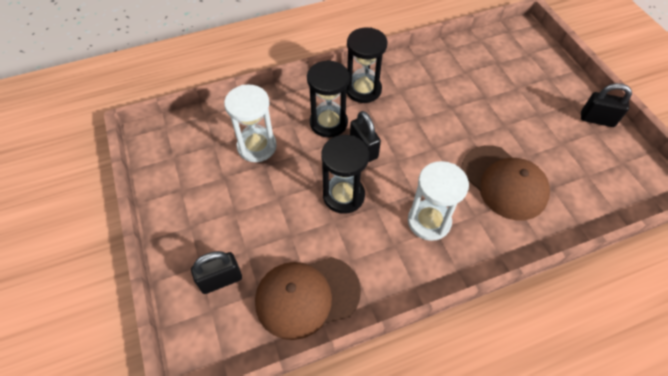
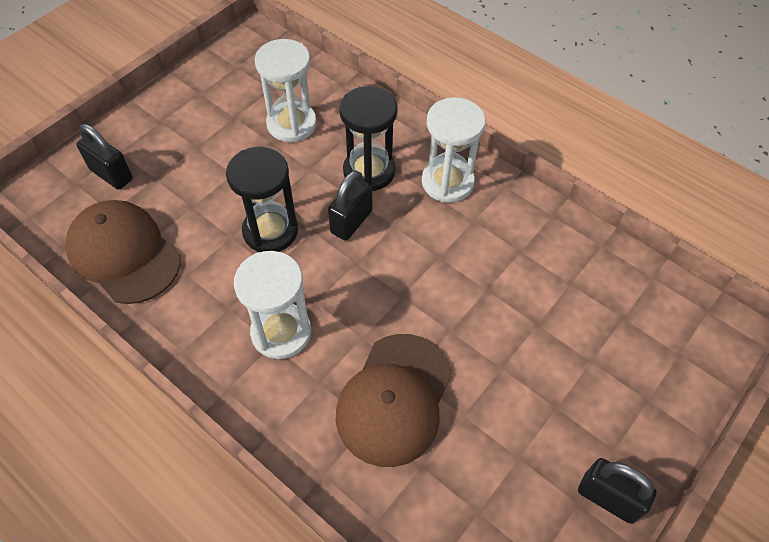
camera: 60 degrees right, 0 degrees up
black hourglass [346,27,387,103] -> white hourglass [422,97,486,203]
black padlock [581,83,632,127] -> black padlock turned 45 degrees counterclockwise [578,458,657,524]

